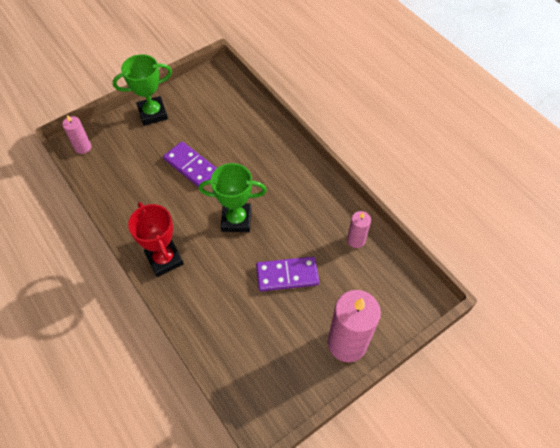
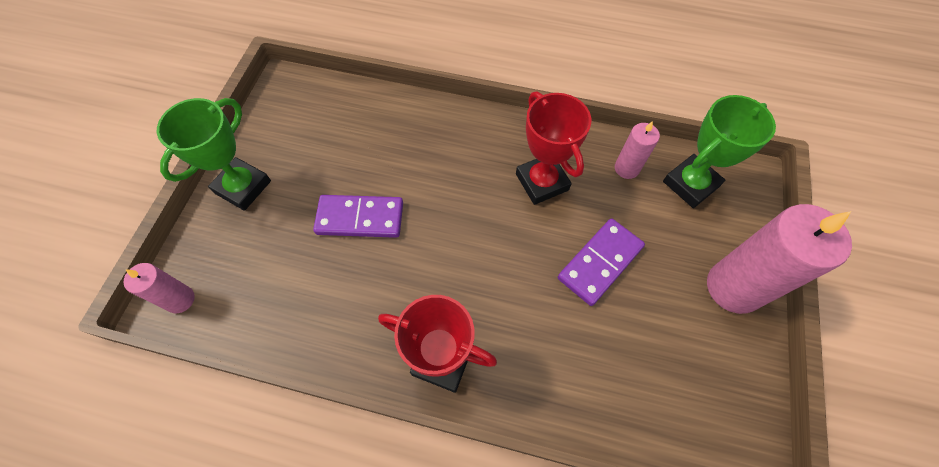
camera: 40 degrees left, 5 degrees up
green trophy [199,163,267,232] -> green trophy moved to [663,95,776,208]
none -> red trophy [516,91,591,205]

